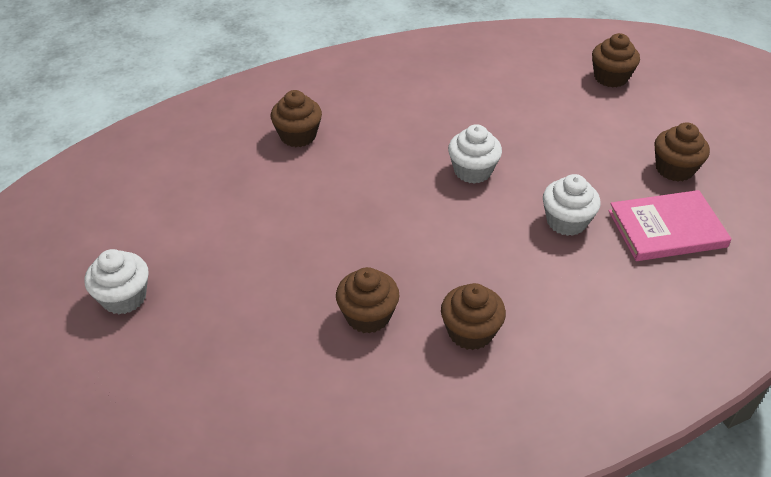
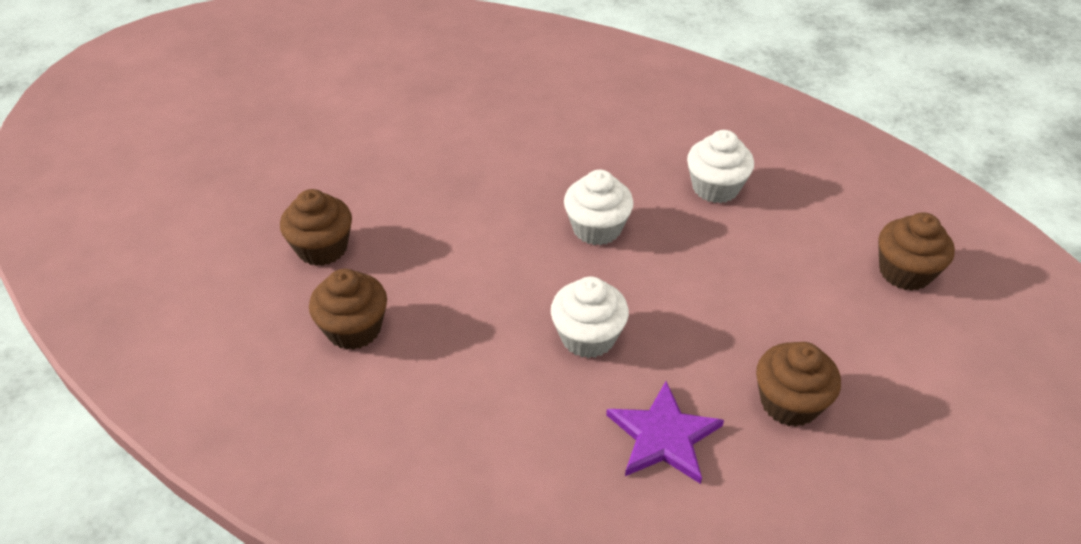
camera: 55 degrees right, 0 degrees up
white cupcake [85,249,149,314] -> white cupcake moved to [687,130,754,203]
brown cupcake [271,90,322,147] -> none
pink book [608,190,732,261] -> purple star [606,381,724,484]

